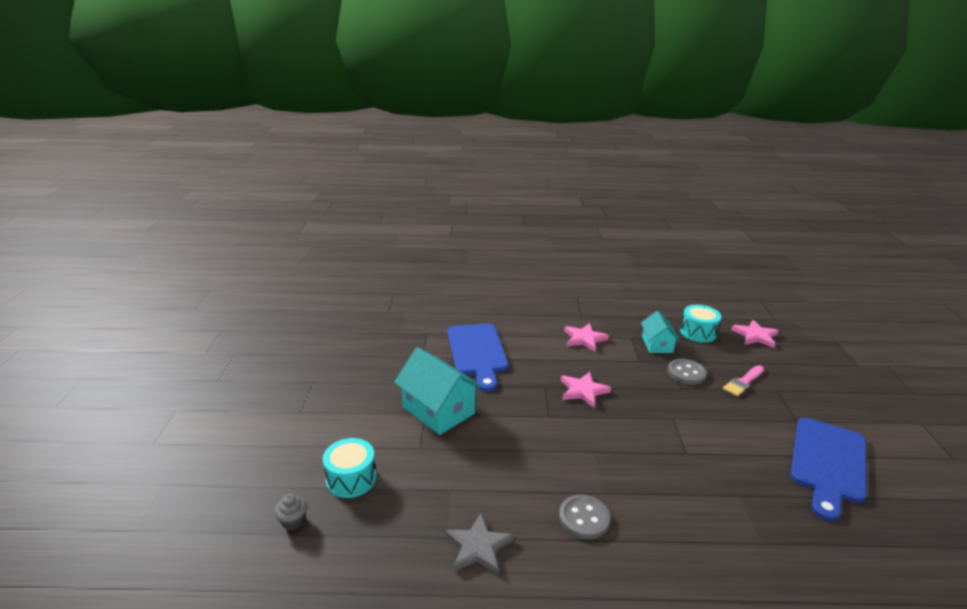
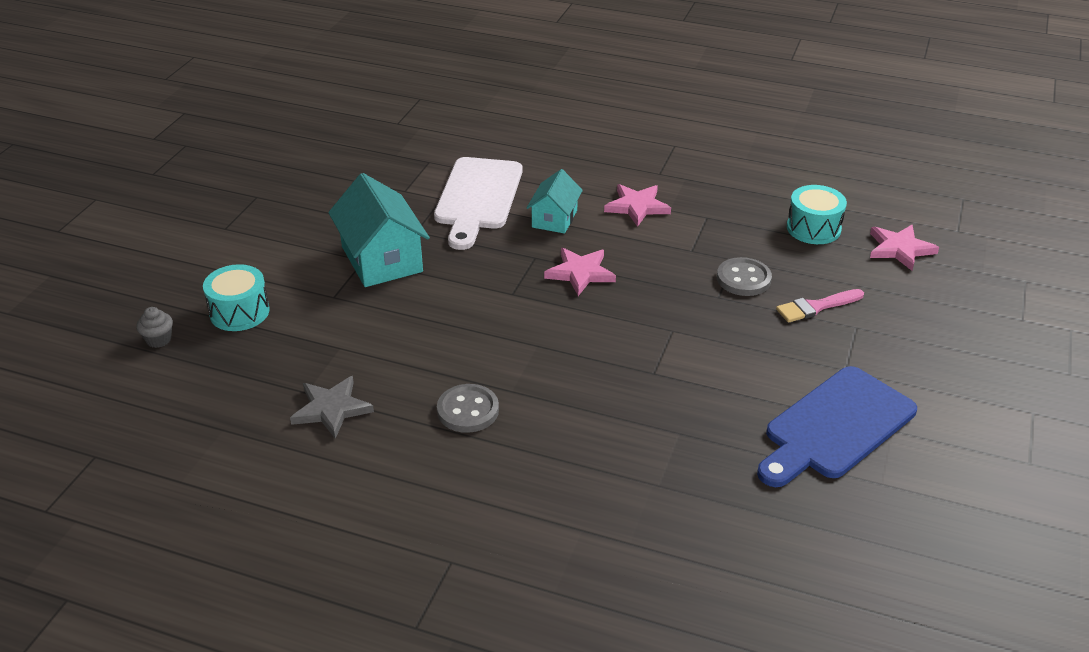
camera: 20 degrees right, 10 degrees up
blue cutting board [447,323,508,392] -> white cutting board [434,157,523,250]
turquoise house [641,311,680,353] -> turquoise house moved to [526,169,583,234]

